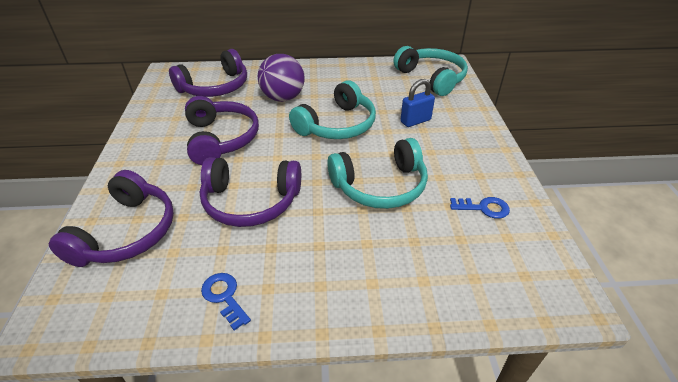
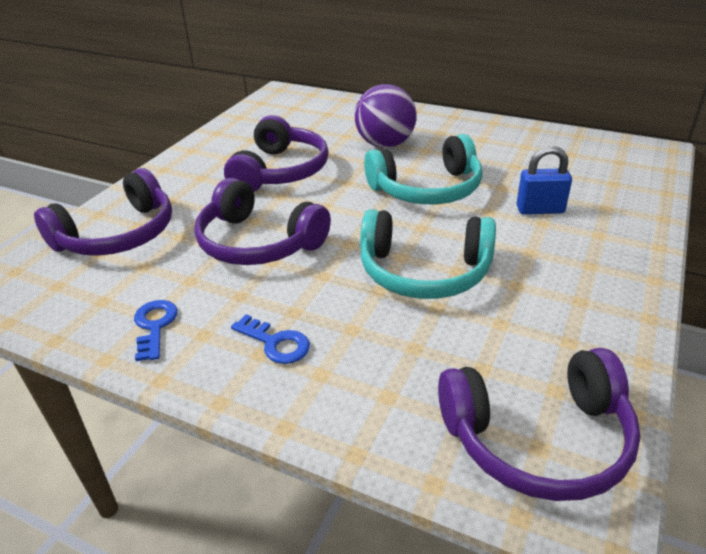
camera: 30 degrees right, 5 degrees down
purple headphones [169,49,247,97] -> purple headphones moved to [438,348,641,501]
turquoise headphones [393,46,468,96] -> none
blue key [450,197,510,219] -> blue key moved to [231,314,310,364]

